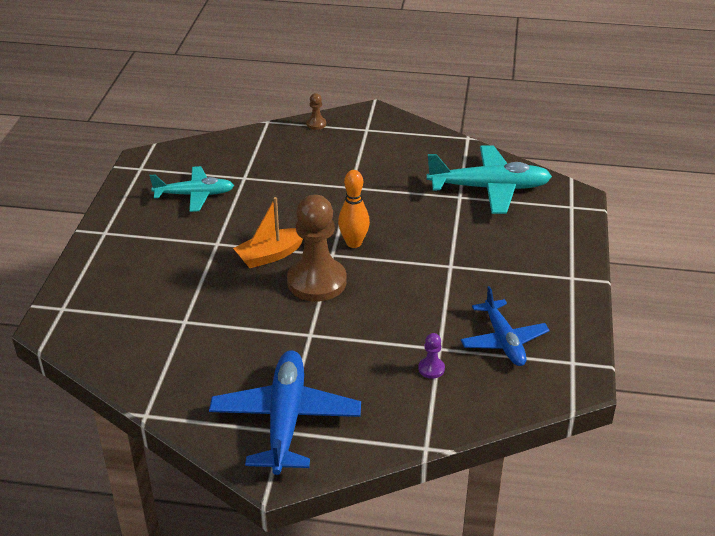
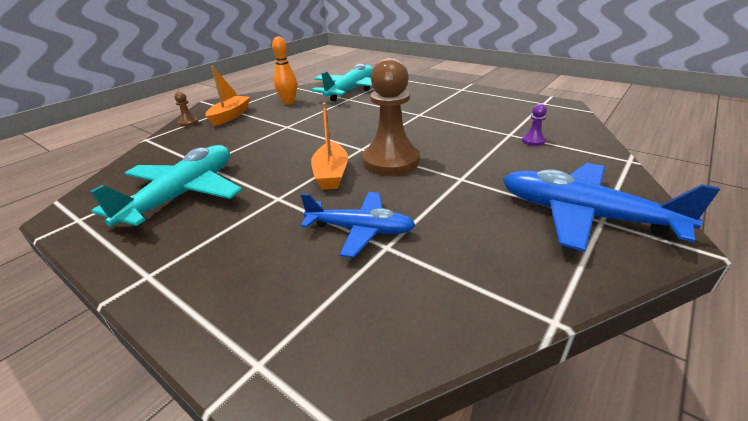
camera: 60 degrees left, 5 degrees down
turquoise plane [150,166,234,212] -> turquoise plane [90,145,242,227], size x1.54
orange bowling pin [338,170,370,248] -> orange bowling pin moved to [272,36,297,105]
blue plane [461,286,550,366] -> blue plane moved to [300,192,416,258]
none -> orange boat [205,66,250,126]

